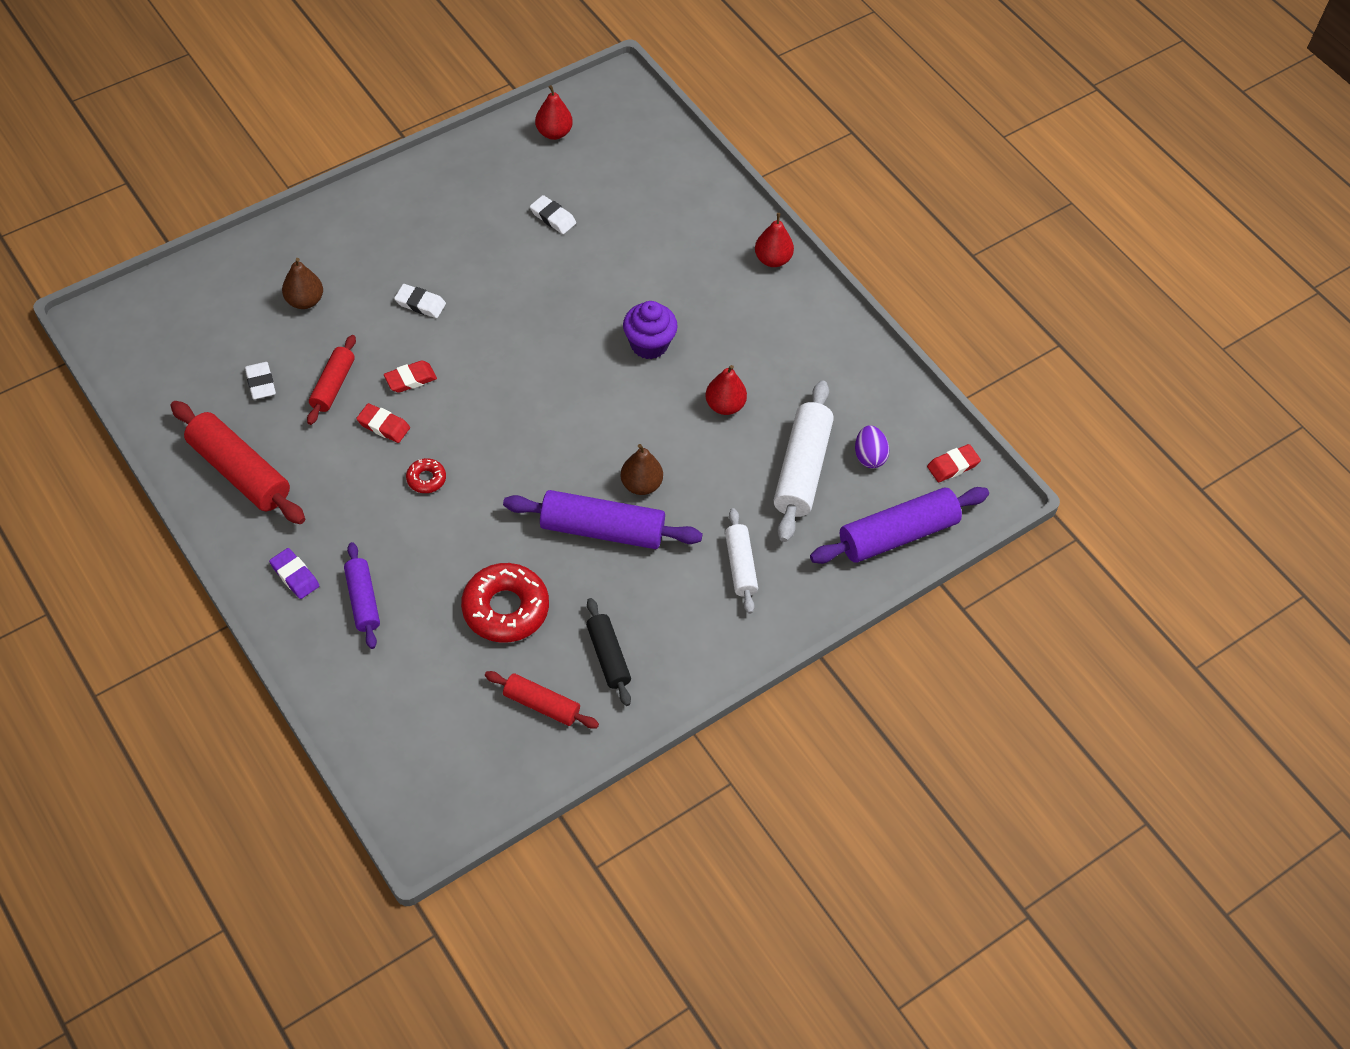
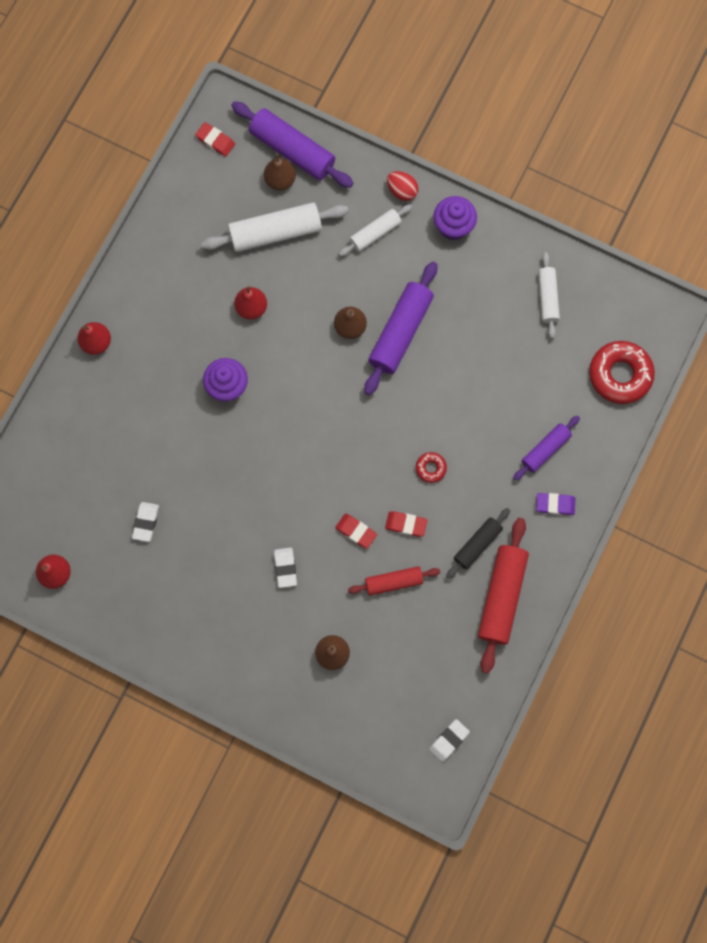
camera: 115 degrees left, 20 degrees up
white eraser [245,362,276,399] -> white eraser moved to [429,719,470,762]
purple eraser [269,548,319,599] -> purple eraser turned 75 degrees clockwise [536,493,575,515]
red eraser [356,403,410,443] -> red eraser turned 75 degrees counterclockwise [385,511,427,537]
red donut [461,563,549,643] -> red donut moved to [589,341,655,404]
red rolling pin [485,671,599,729] -> white rolling pin [538,252,560,339]
purple rolling pin [503,490,703,549] -> purple rolling pin turned 45 degrees clockwise [364,262,437,395]
black rolling pin [586,598,631,706] -> black rolling pin moved to [446,508,510,579]
purple egg [855,425,889,468] -> none
none -> brown pear [264,154,296,191]
none -> red egg [387,171,419,201]
none -> purple cupcake [433,196,477,240]

